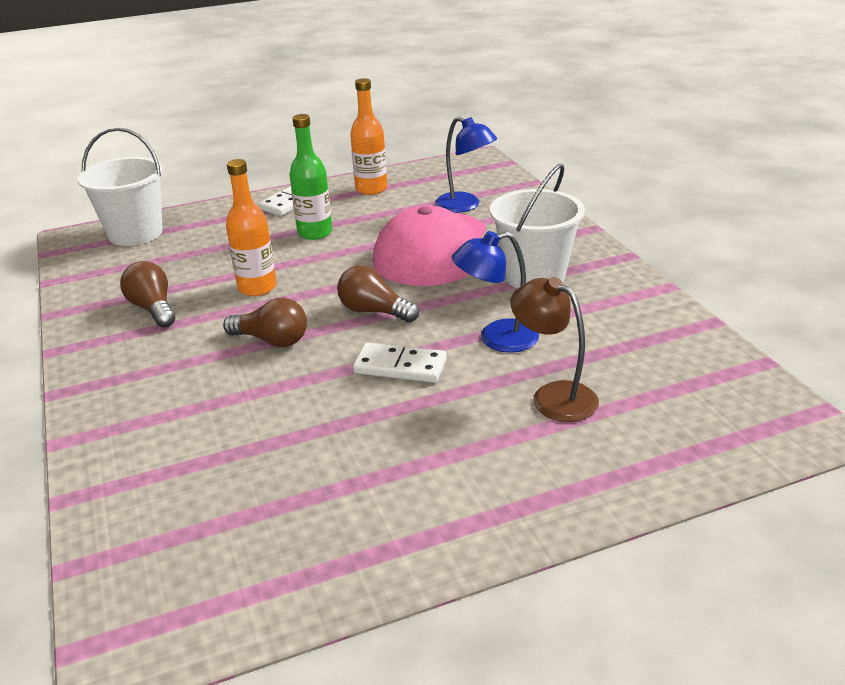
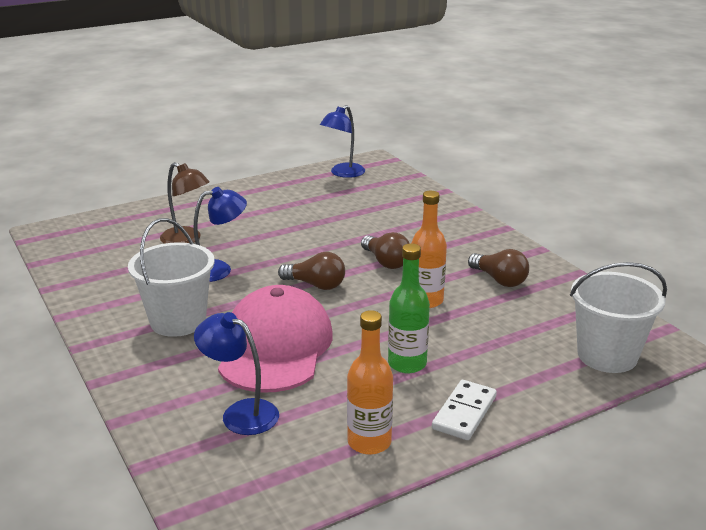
camera: 170 degrees right, 5 degrees down
brown light bulb [223,298,307,347] -> brown light bulb turned 135 degrees counterclockwise [361,232,410,269]
white domino [353,342,447,383] -> none
none -> blue lamp [320,105,365,178]

